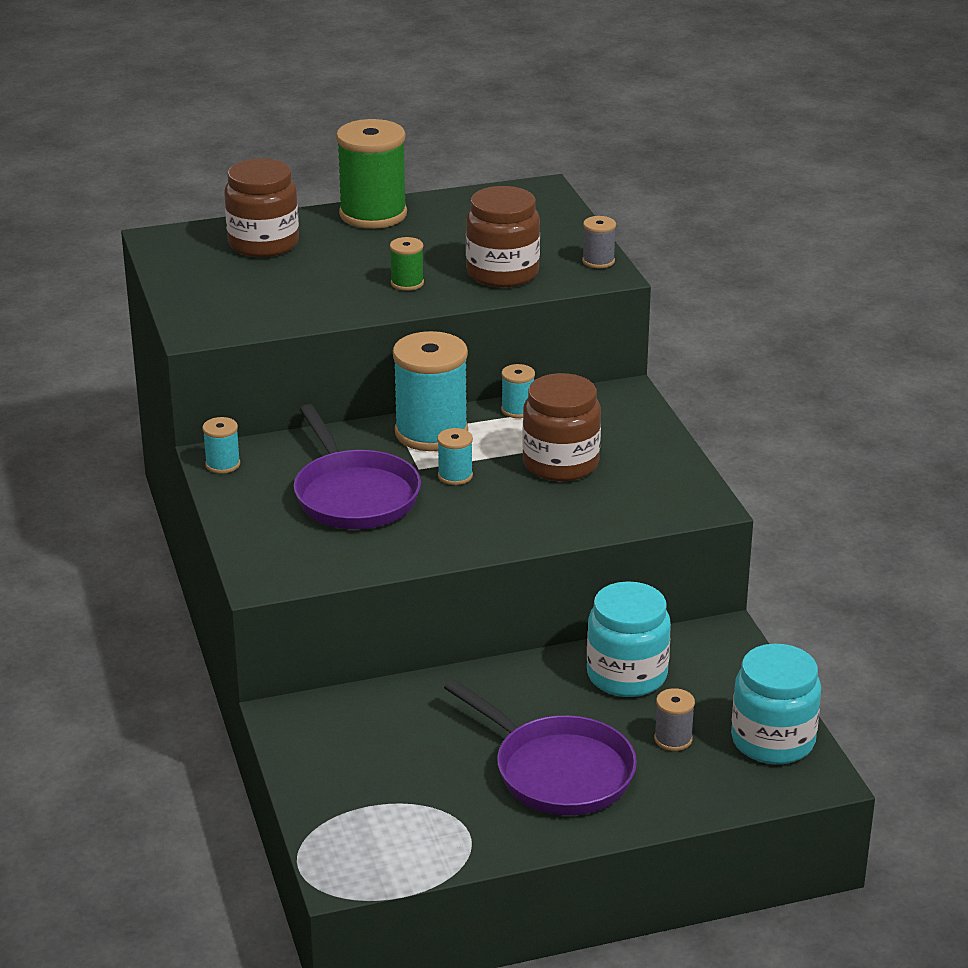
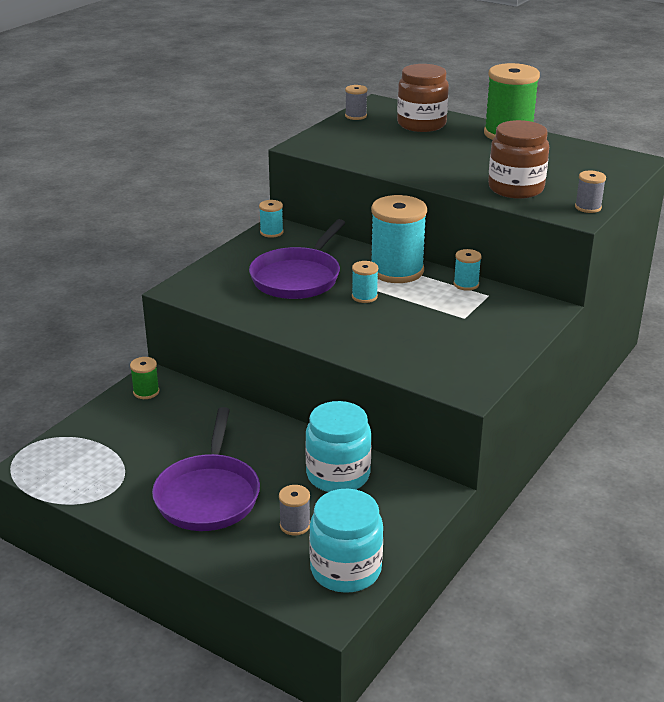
camera: 50 degrees right, 0 degrees up
green spool [390,237,424,291] -> green spool moved to [130,357,159,399]
brown jar [522,373,601,481] -> none
none -> grey spool [345,85,368,120]

